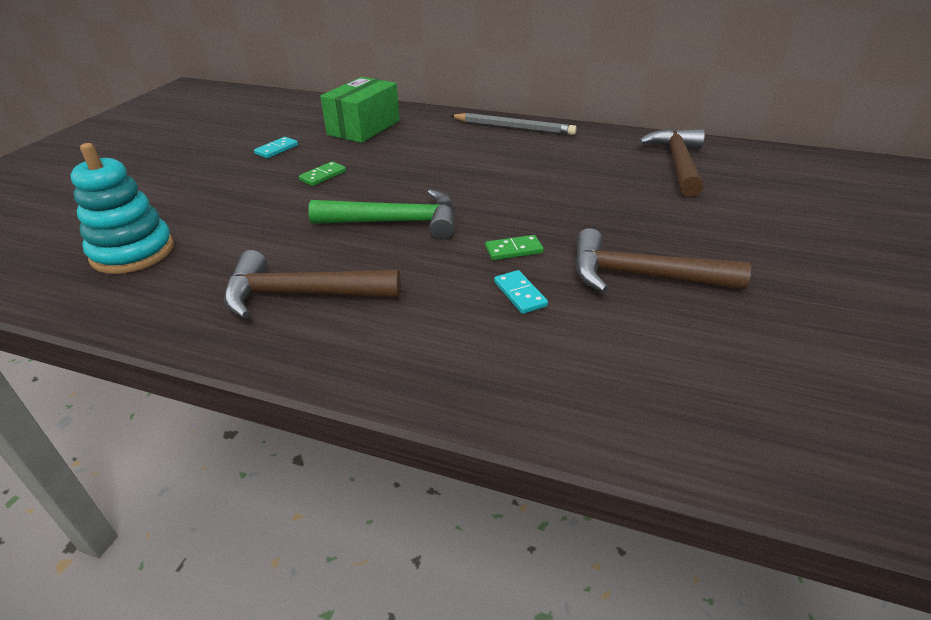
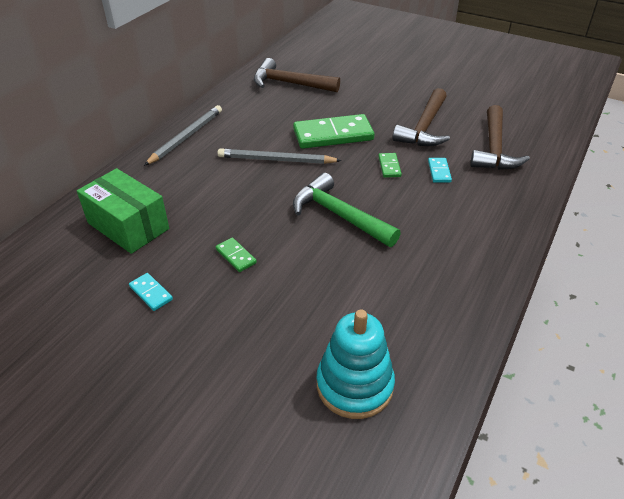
camera: 80 degrees left, 5 degrees up
brown hammer [224,250,401,319] -> brown hammer moved to [470,105,530,170]
green hammer [308,189,455,240] -> green hammer turned 60 degrees counterclockwise [293,173,401,247]
turquoise domino [494,270,548,314] -> turquoise domino turned 75 degrees counterclockwise [428,158,452,183]
none -> grey pencil [217,148,342,164]
none -> green domino [293,114,374,149]

